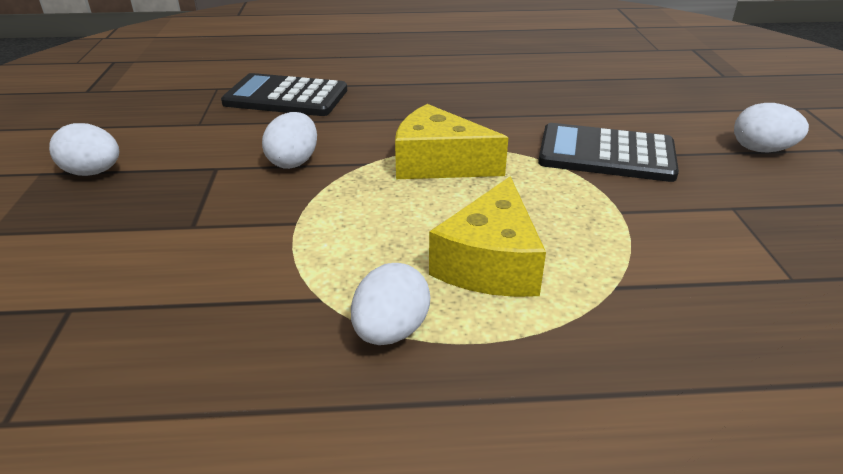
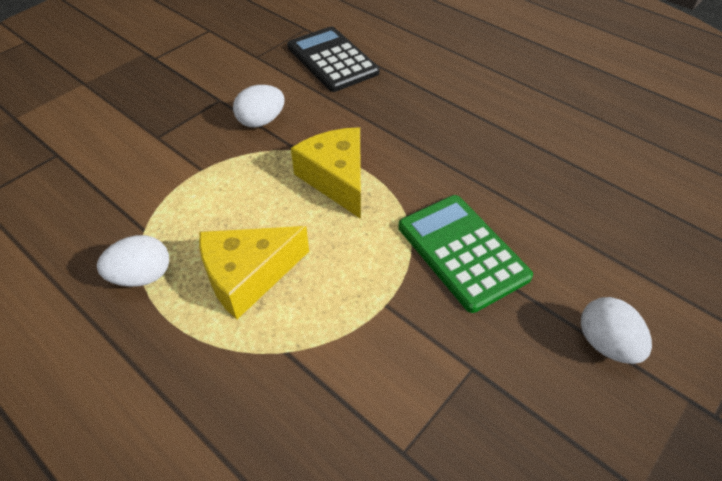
camera: 45 degrees right, 15 degrees up
white egg [49,123,119,176] -> none
black calculator [538,123,679,182] -> green calculator [398,195,533,313]

